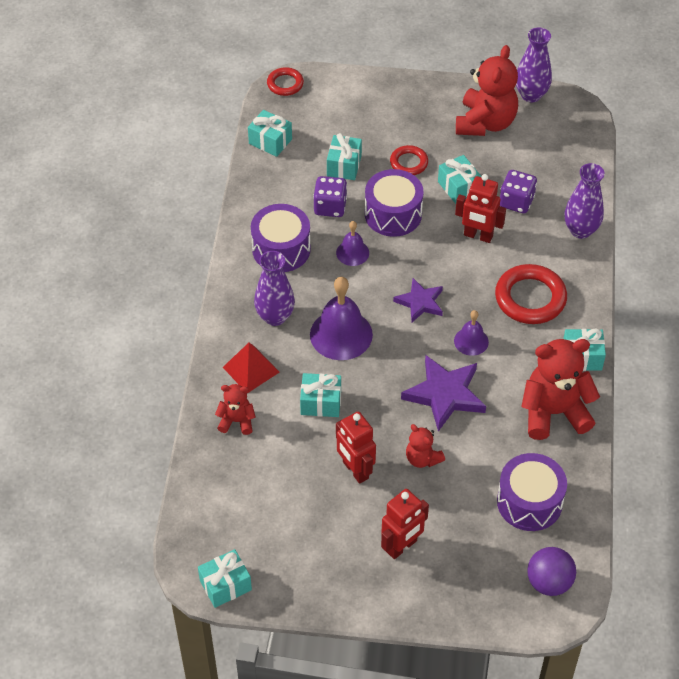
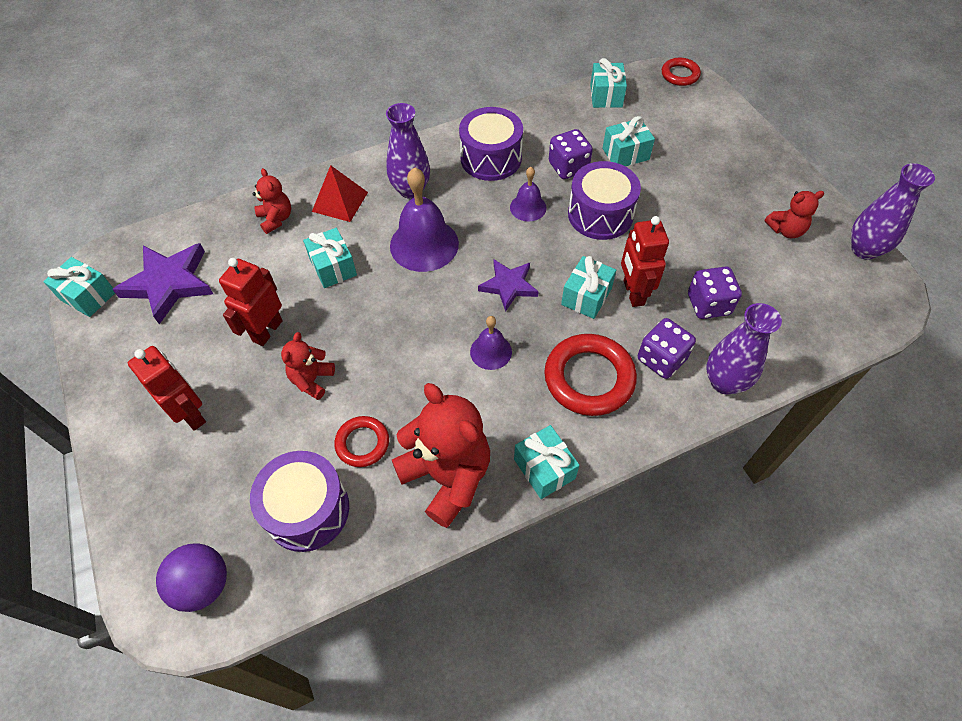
camera: 60 degrees right, 5 degrees up
red robot [381,489,429,559] -> red robot turned 150 degrees counterclockwise [128,346,206,431]
red ring [390,145,428,175] -> red ring moved to [334,416,389,467]
purple star [401,355,486,432] -> purple star moved to [112,243,213,324]
turquoise gift [438,155,482,204] -> turquoise gift moved to [561,256,616,319]
red teddy bear [456,45,518,136] -> red teddy bear [765,191,824,238], size x0.52
none -> purple dice [638,318,696,379]

